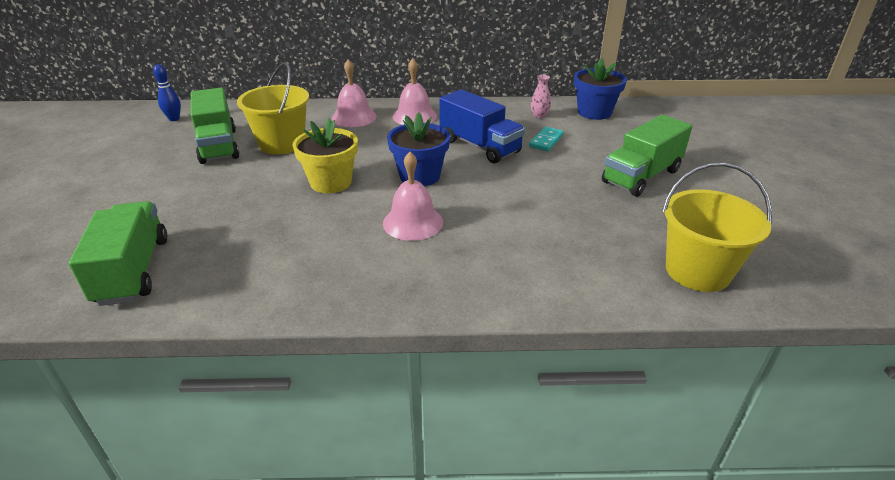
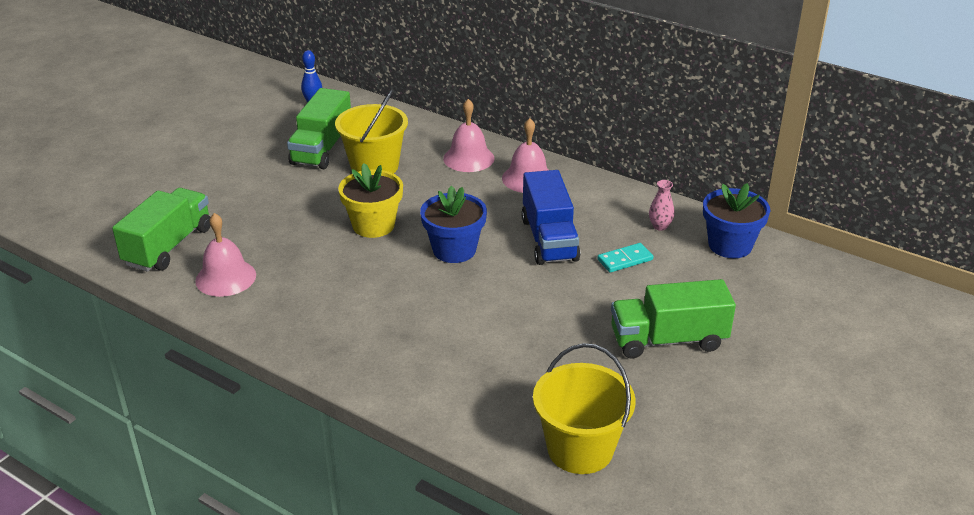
camera: 35 degrees right, 0 degrees up
pink bell [383,152,443,241] -> pink bell moved to [195,213,256,297]

